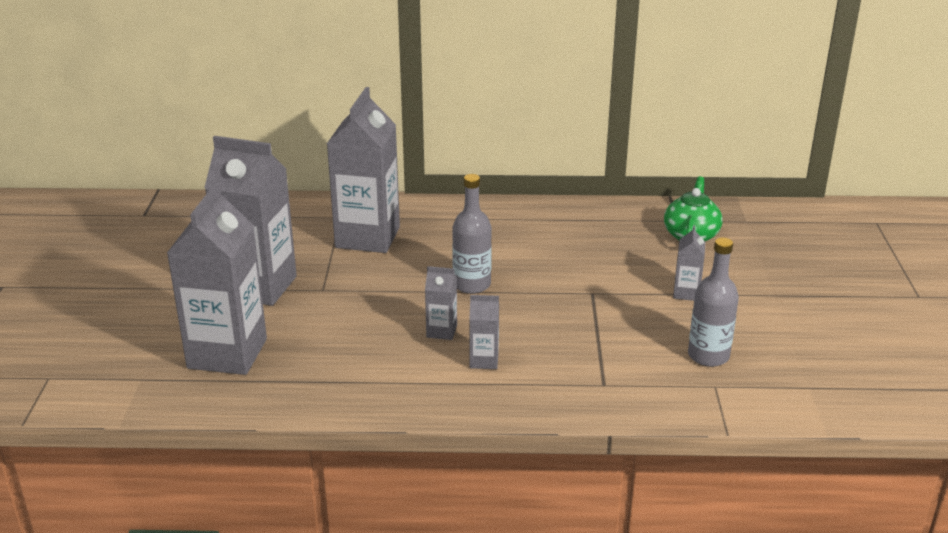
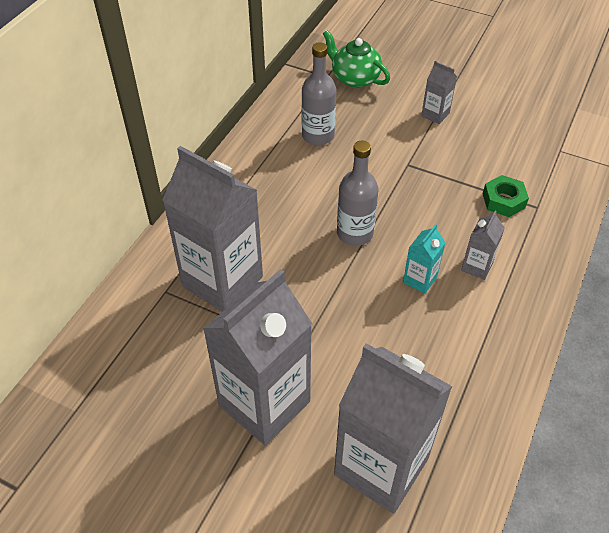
camera: 65 degrees left, 20 degrees up
grey carton [425,266,457,340] -> turquoise carton [403,224,446,294]
grey bottle [688,238,739,367] -> grey bottle moved to [302,42,336,145]
none -> green nut [483,175,529,217]

